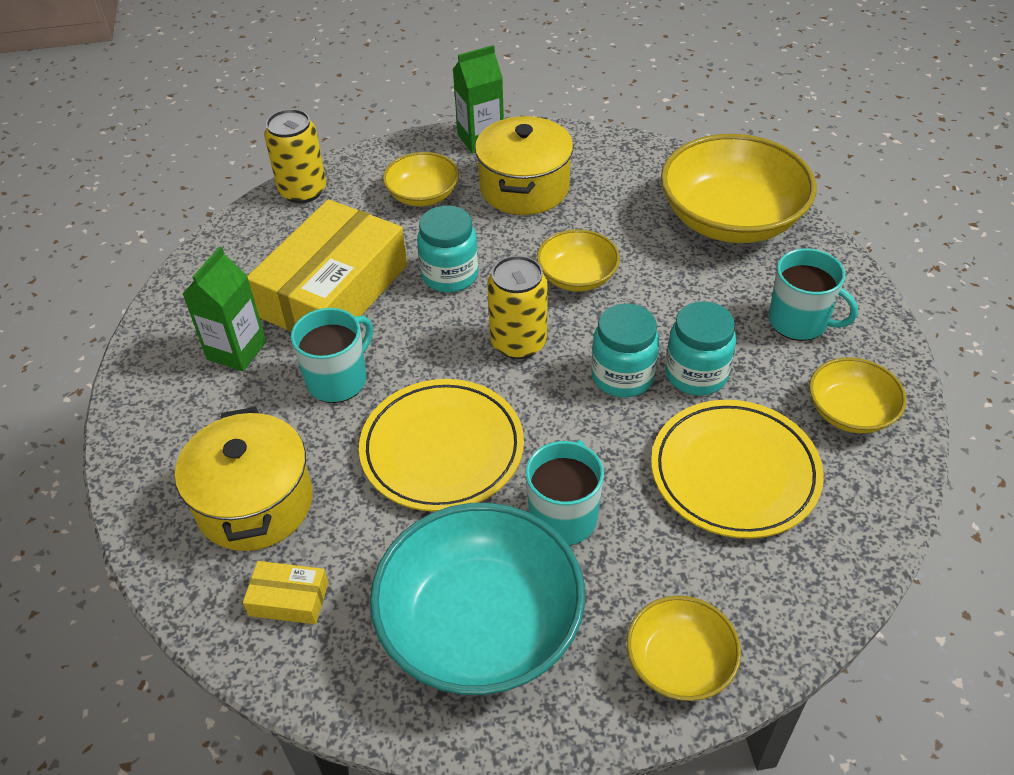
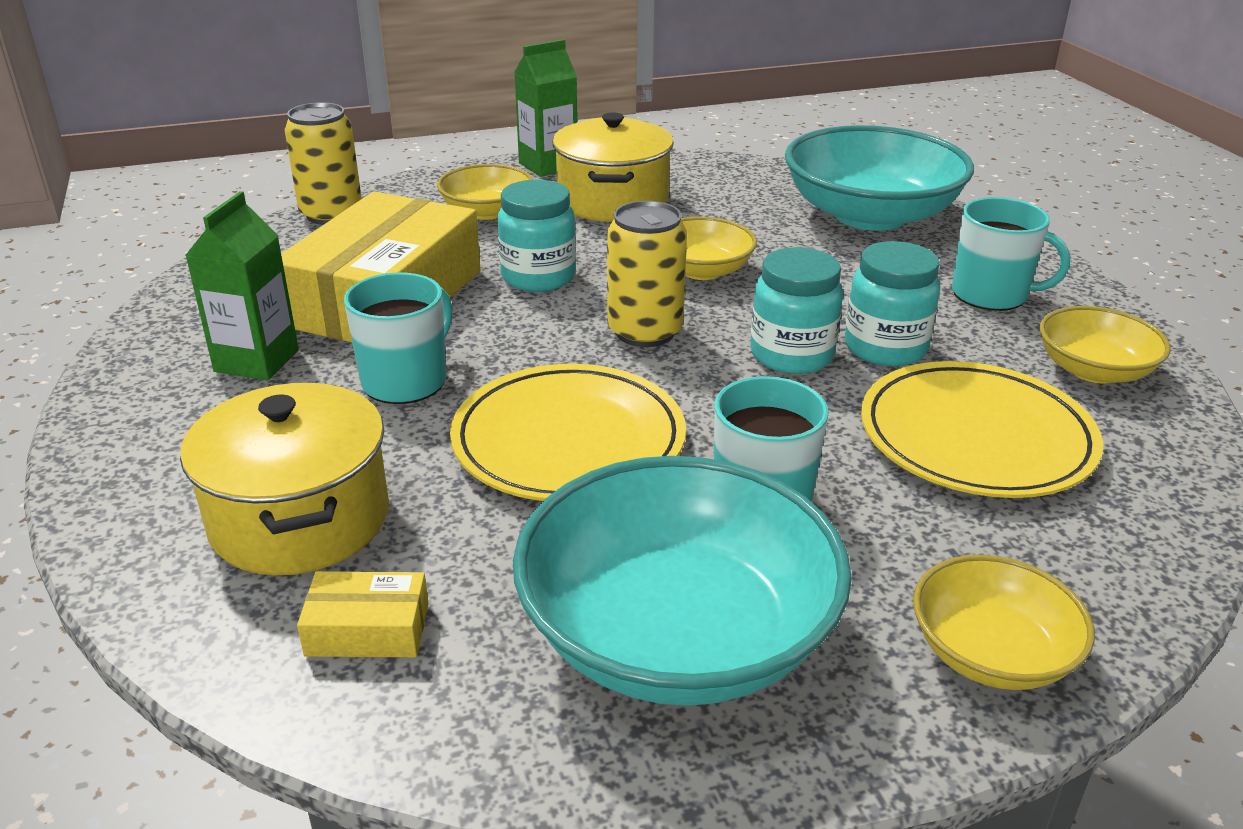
camera: 10 degrees left, 15 degrees down
yellow bowl [661,134,816,243] -> turquoise bowl [785,125,974,231]

